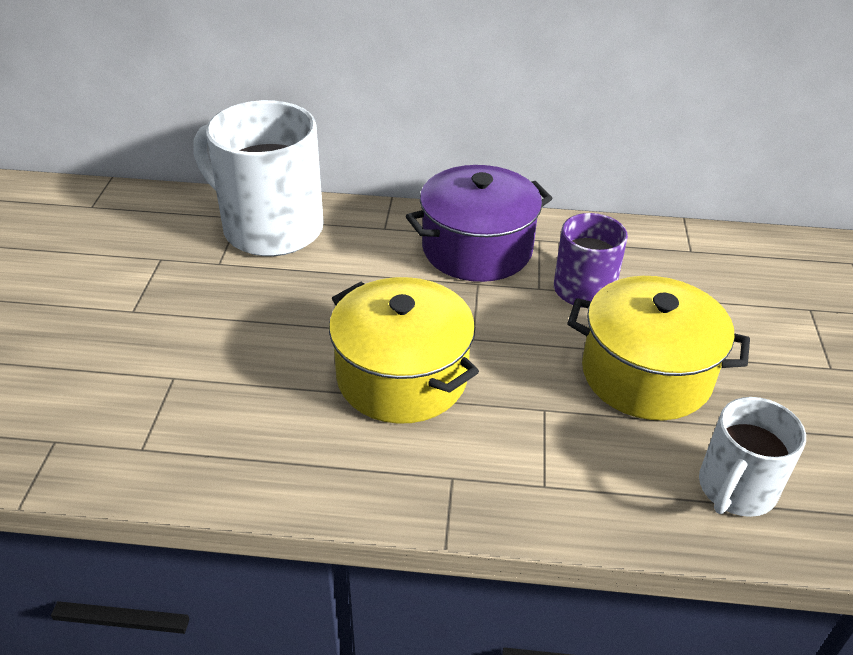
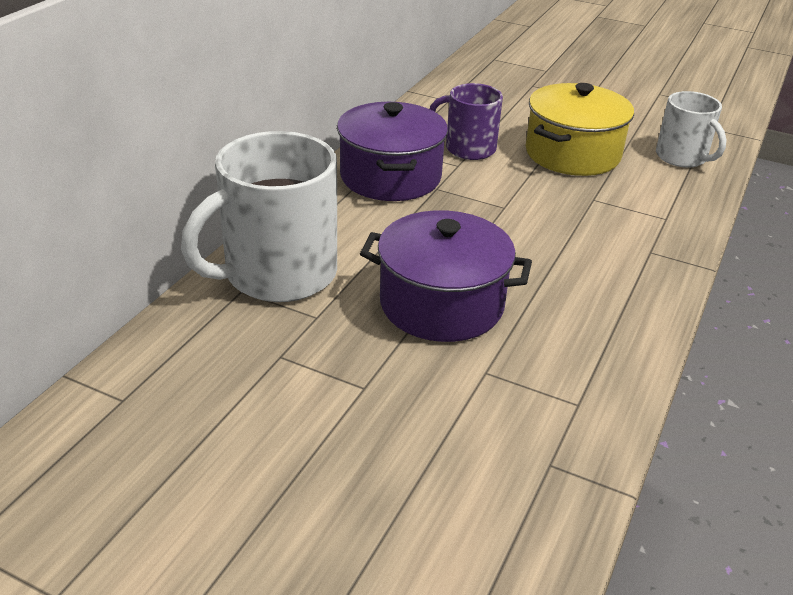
camera: 70 degrees left, 5 degrees down
yellow pot [329,277,479,424] -> none
none -> purple pot [360,210,532,342]

